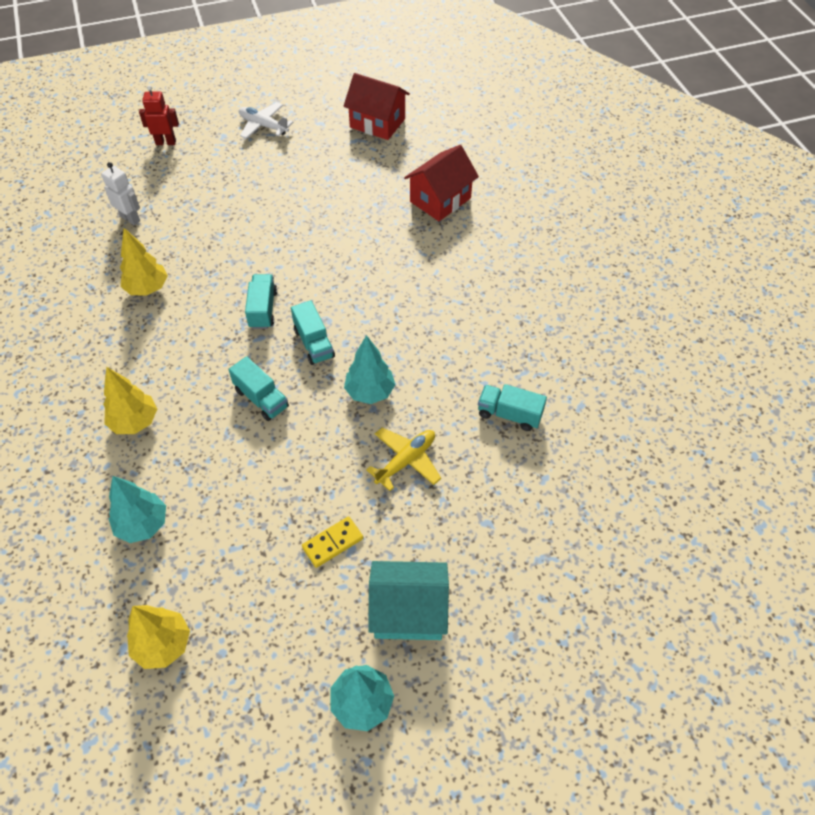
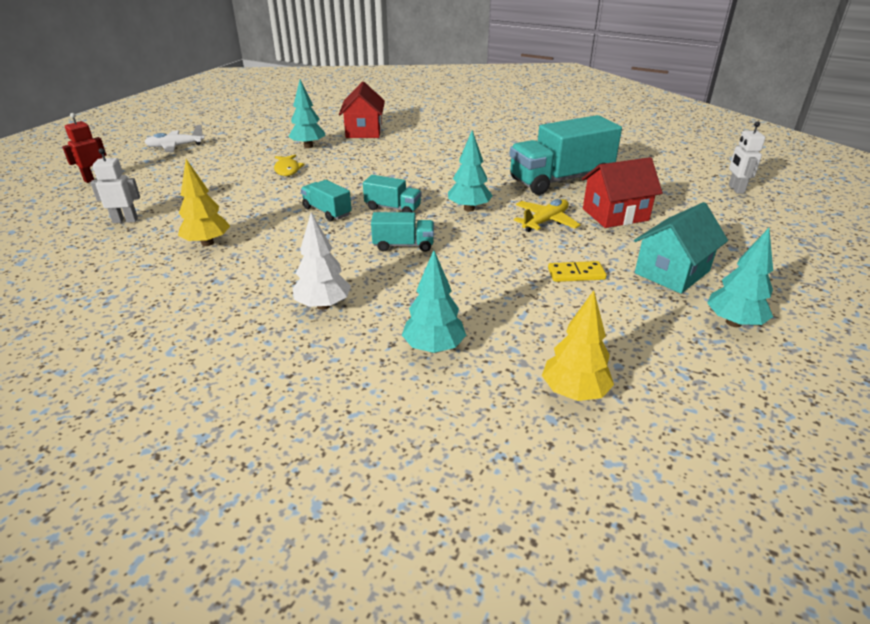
camera: 45 degrees left, 20 degrees down
yellow tree [103,367,157,434] -> white tree [292,213,351,310]
yellow domino [302,516,363,568] -> yellow domino turned 75 degrees clockwise [548,261,607,282]
red house [344,73,410,140] -> red house moved to [582,157,663,228]
yellow plane [366,428,441,491] -> yellow plane turned 45 degrees clockwise [514,199,581,232]
turquoise truck [478,384,547,431] -> turquoise truck [509,115,622,195], size x2.05
none -> yellow fish [274,155,304,176]
none -> turquoise tree [288,80,325,148]
none -> white robot [729,122,765,194]

